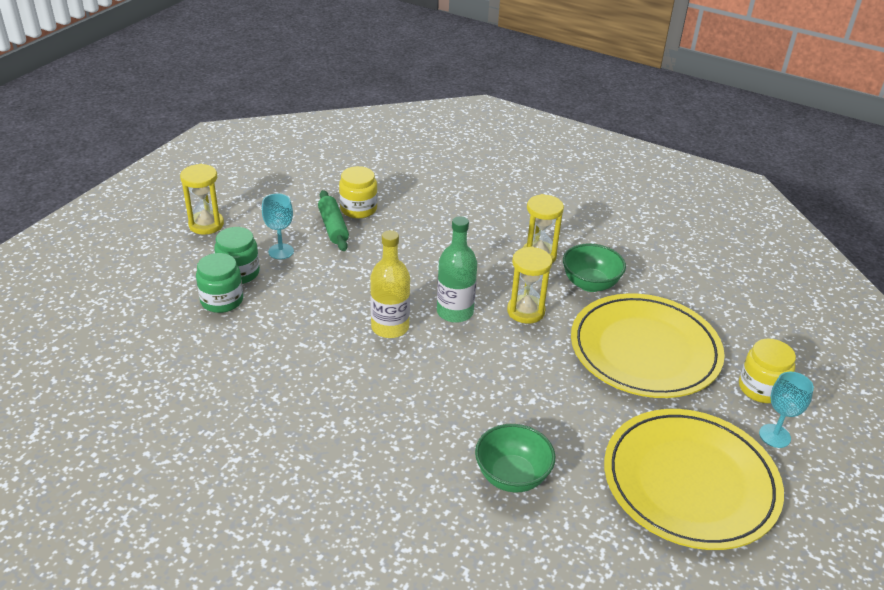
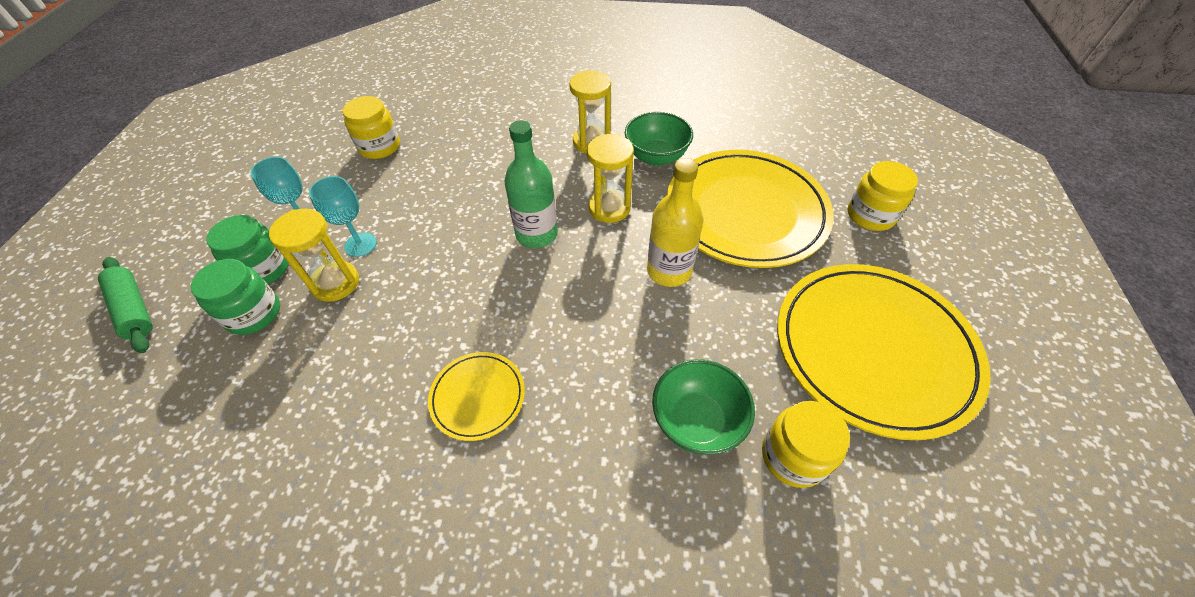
camera: 20 degrees left, 15 degrees up
yellow hourglass [180,164,224,235] -> yellow hourglass moved to [269,209,359,302]
green rolling pin [318,190,349,251] -> green rolling pin moved to [98,257,153,353]
yellow bottle [370,230,410,338] -> yellow bottle moved to [647,158,703,287]
turquoise goblet [759,372,814,448] -> turquoise goblet moved to [309,176,377,257]
none -> yellow plate [428,352,525,441]
none -> yellow jar [762,401,850,488]

